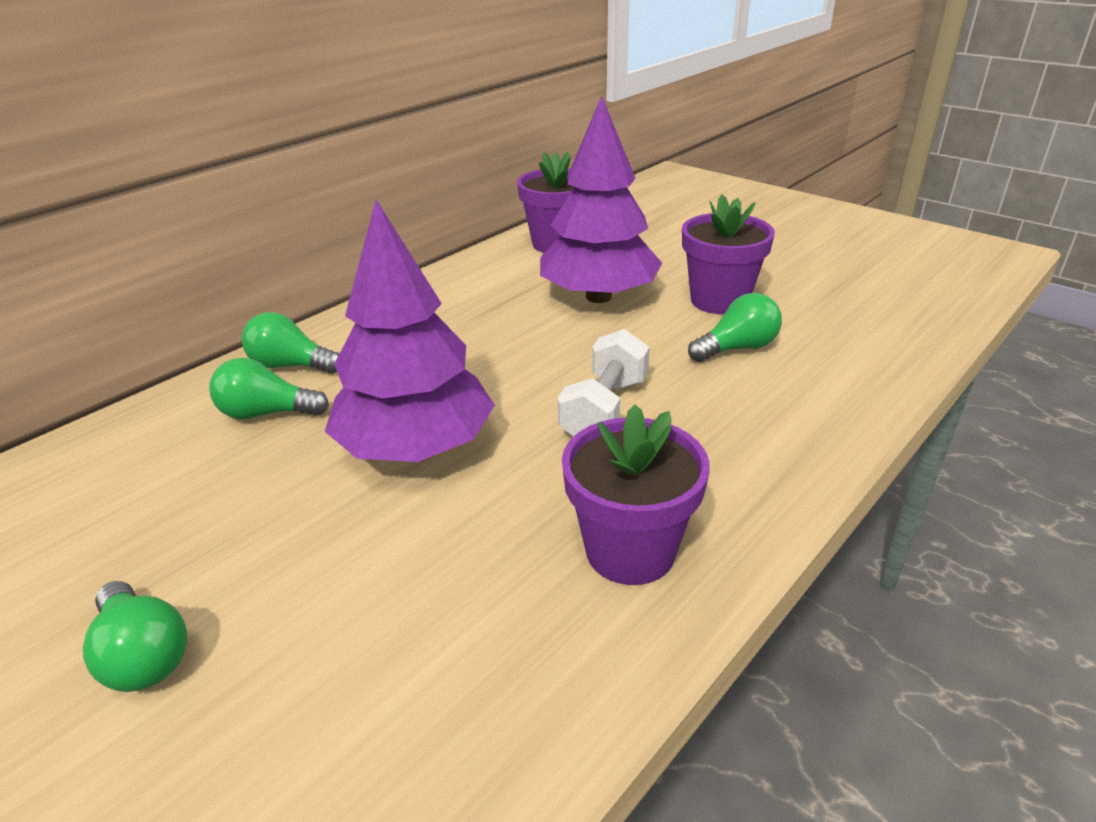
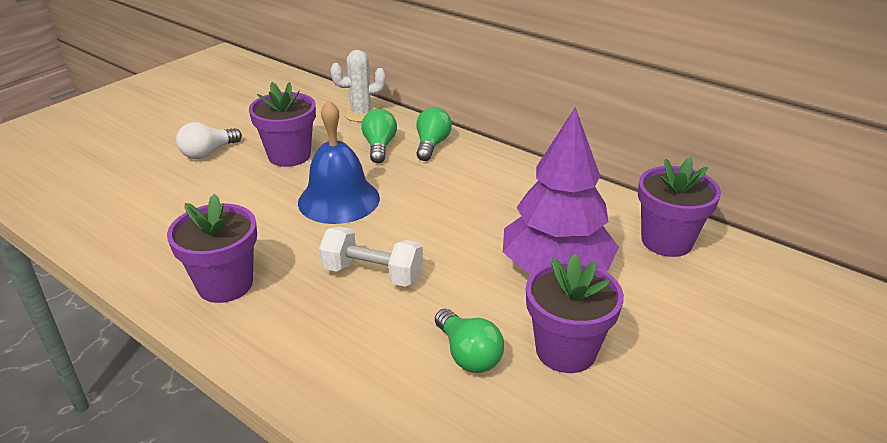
camera: 85 degrees right, 0 degrees up
green light bulb [83,581,187,692] -> white light bulb [176,122,242,159]
purple tree [325,200,495,462] -> blue bell [298,100,380,224]
none -> purple flower pot [249,82,316,167]
none -> white cactus [330,50,386,122]

